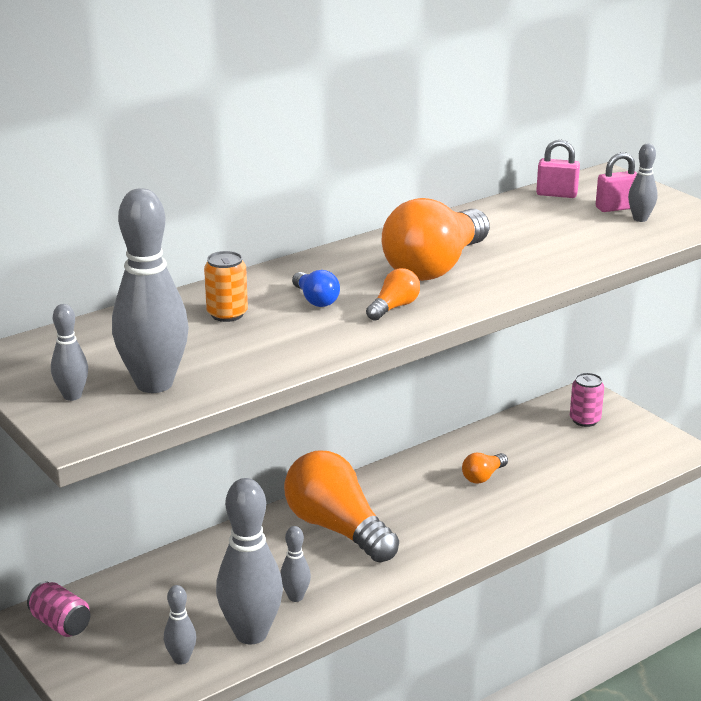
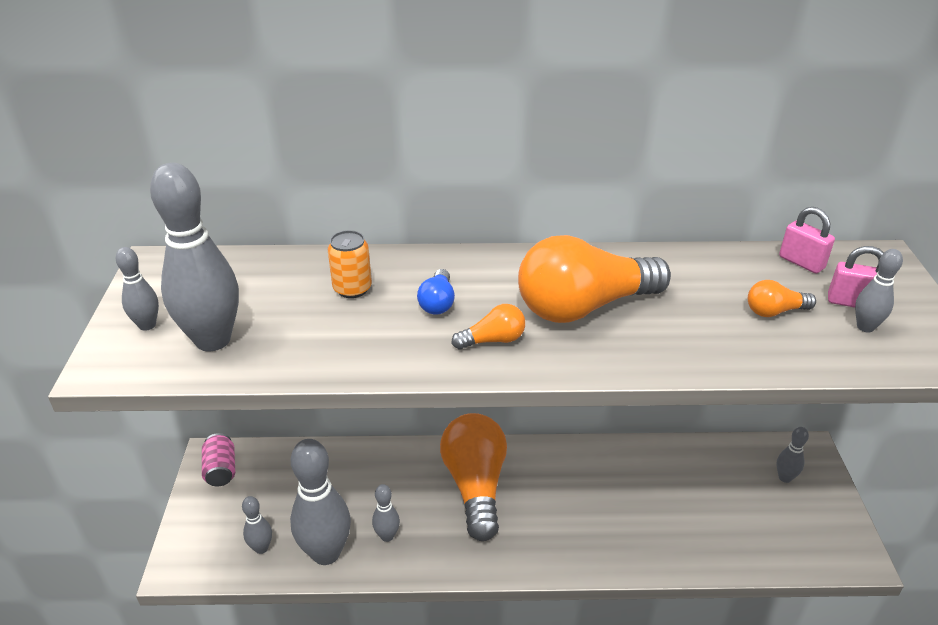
camera: 35 degrees right, 10 degrees up
orange light bulb [462,453,508,484] -> orange light bulb moved to [748,280,816,317]
pink can [570,373,604,427] -> grey bowling pin [776,427,809,483]

